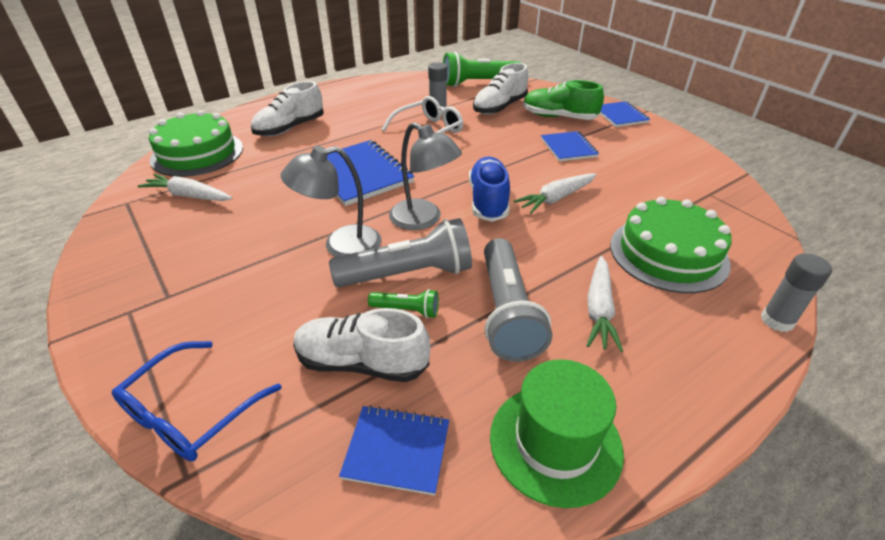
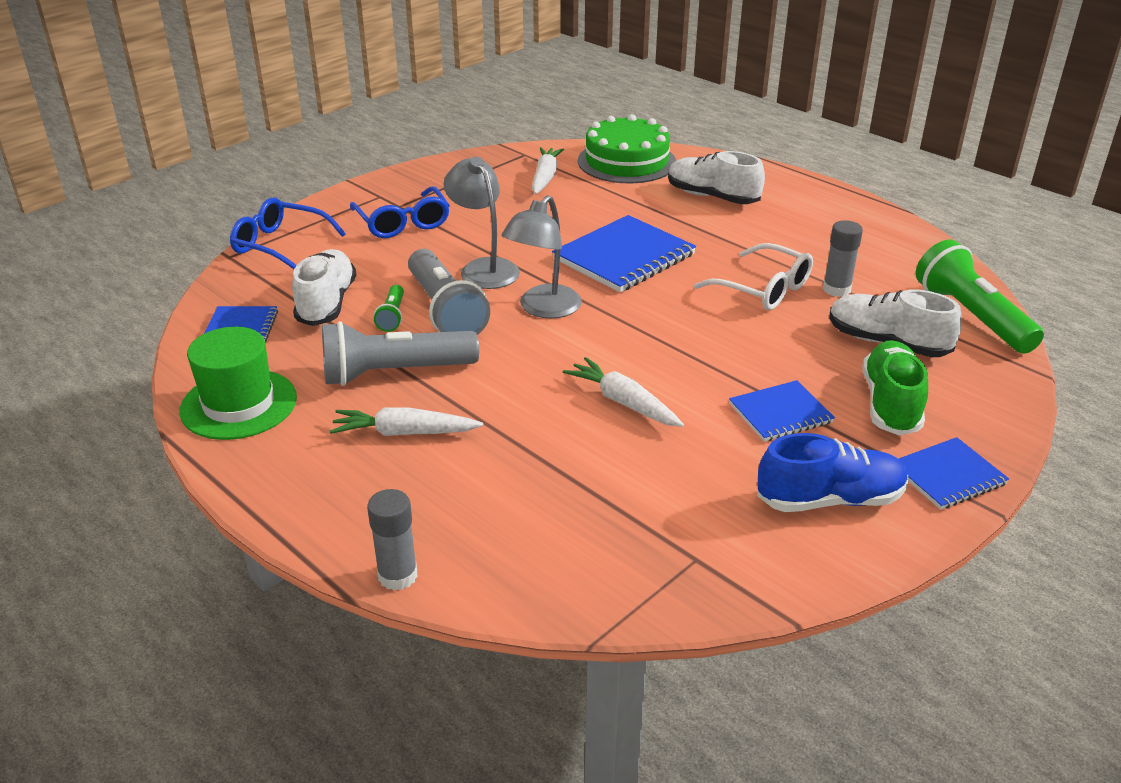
camera: 80 degrees right, 5 degrees down
blue shoe [469,157,510,222] -> blue shoe moved to [757,433,908,512]
green cake [610,197,732,293] -> none
none -> blue glasses [350,187,450,238]

